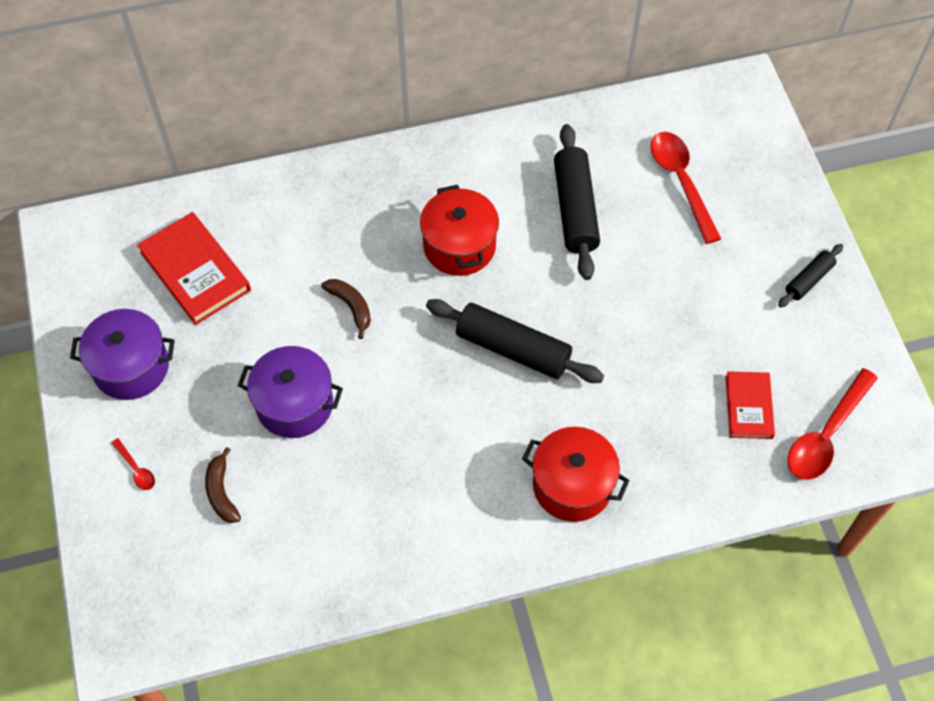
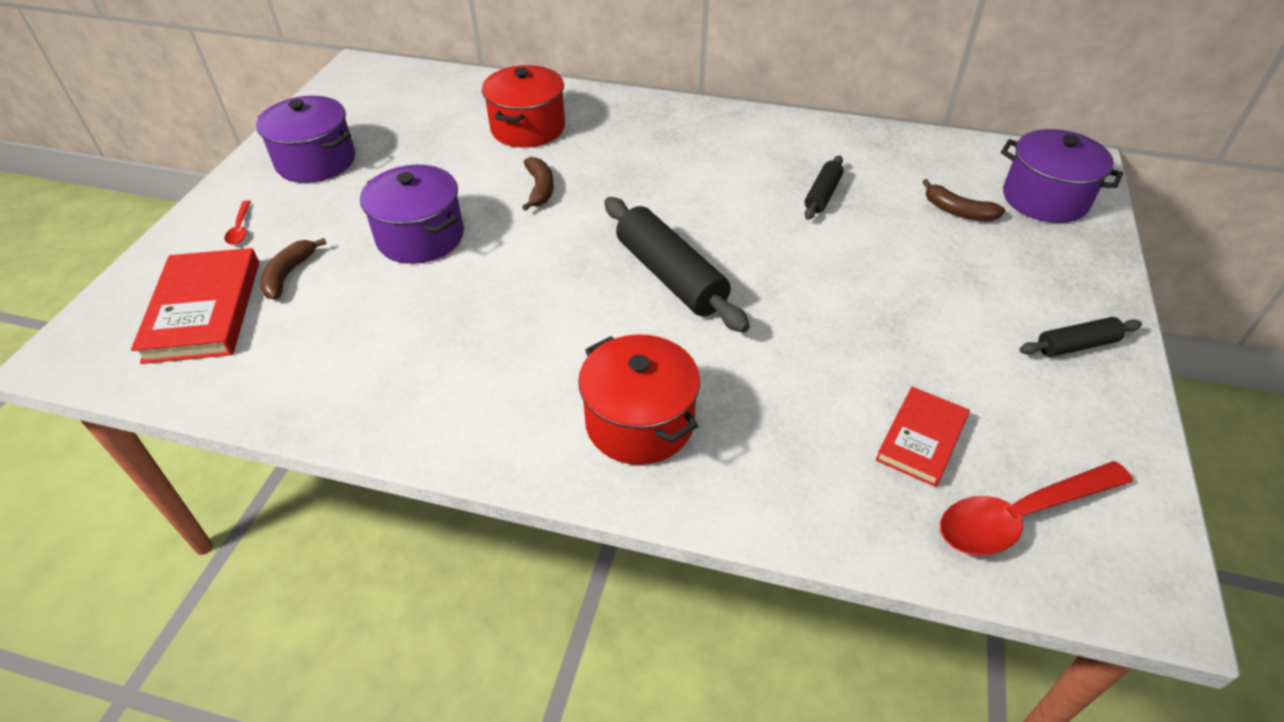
camera: 30 degrees right, 15 degrees down
red book [137,212,251,325] -> red book moved to [131,248,259,364]
red pot [420,185,499,276] -> red pot moved to [482,65,565,148]
black rolling pin [554,124,600,280] -> black rolling pin [804,156,844,220], size x0.53
red spoon [651,132,721,244] -> brown banana [922,179,1005,221]
none -> purple pot [1001,129,1123,223]

